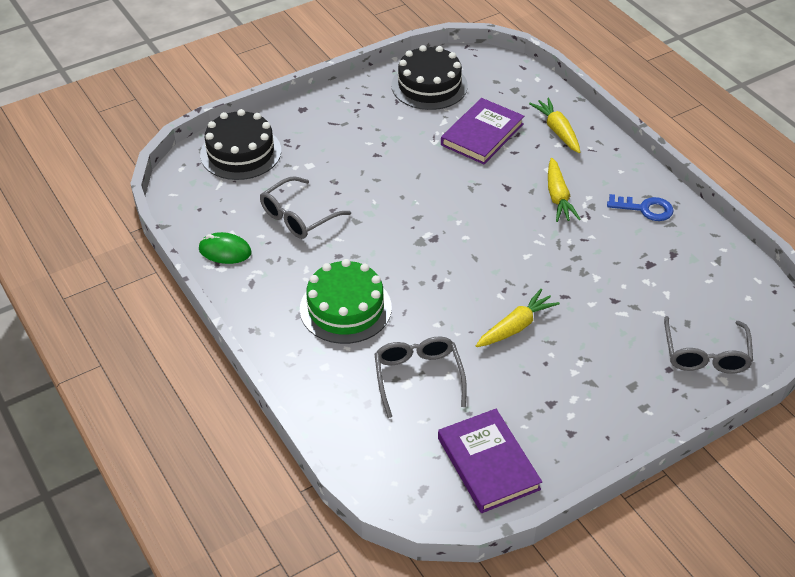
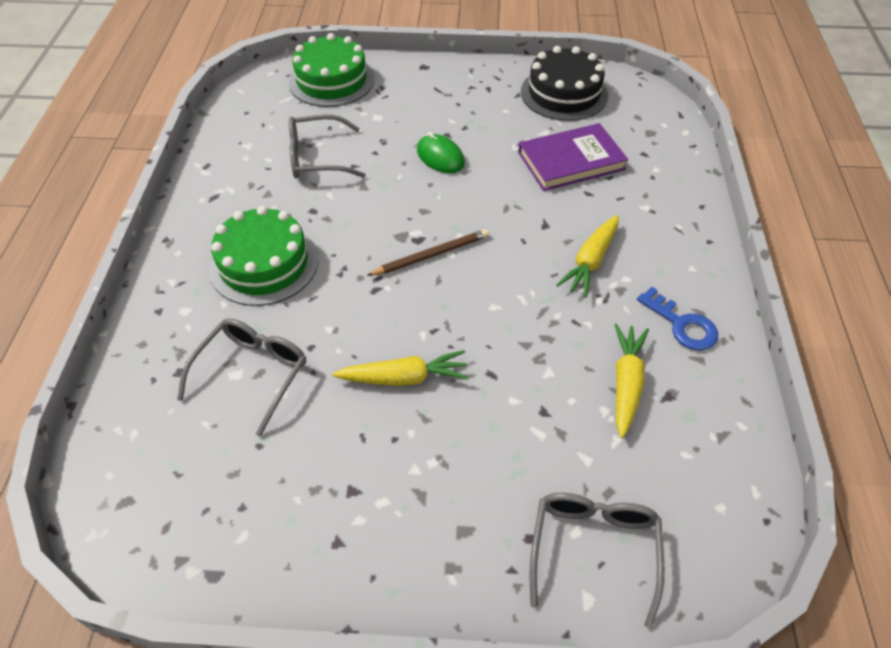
camera: 35 degrees right, 5 degrees up
green mouse [199,232,252,264] -> green mouse moved to [417,132,465,173]
black cake [200,109,281,180] -> green cake [288,33,374,107]
purple book [438,409,542,513] -> none
yellow carrot [529,98,580,153] -> yellow carrot moved to [614,323,649,438]
grey glasses [664,316,753,374] -> grey glasses turned 150 degrees clockwise [530,493,664,628]
none -> brown pencil [366,229,489,276]

